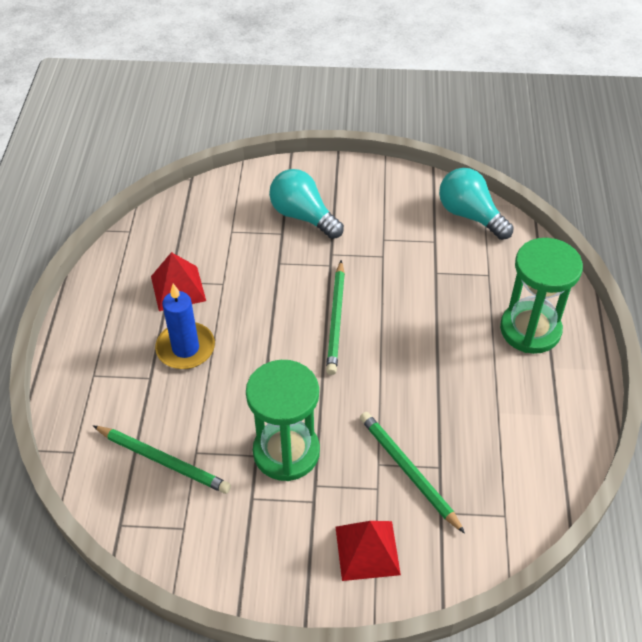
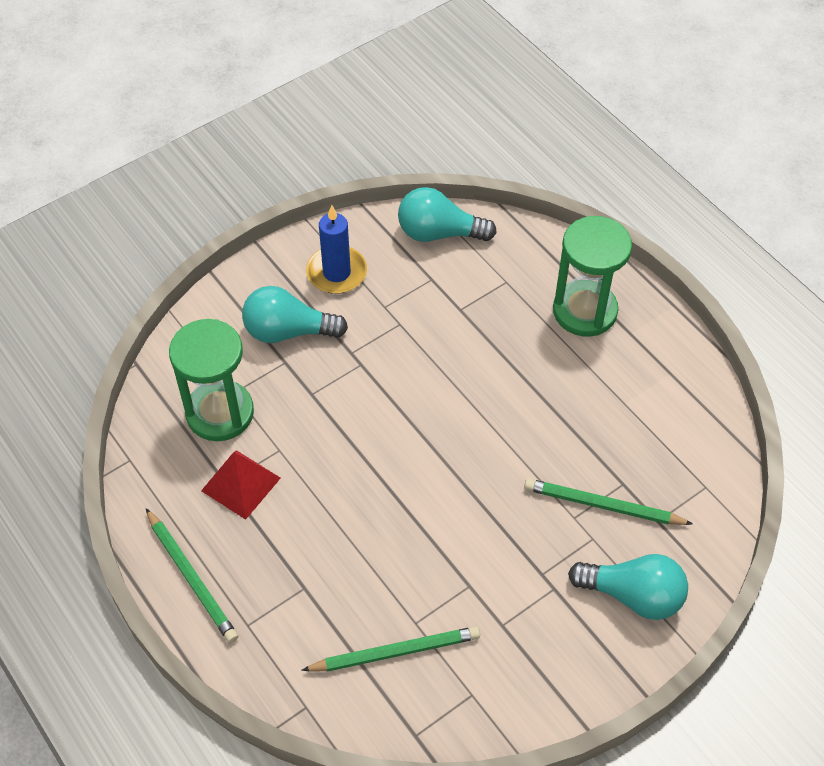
camera: 40 degrees left, 5 degrees up
blue candle [155,284,215,369] -> blue candle moved to [306,205,367,294]
green hourglass [246,360,320,481] -> green hourglass moved to [169,319,254,441]
green pencil [326,260,345,375] -> green pencil moved to [146,508,238,643]
red pyramid [336,521,401,581] -> turquoise light bulb [568,554,688,620]

